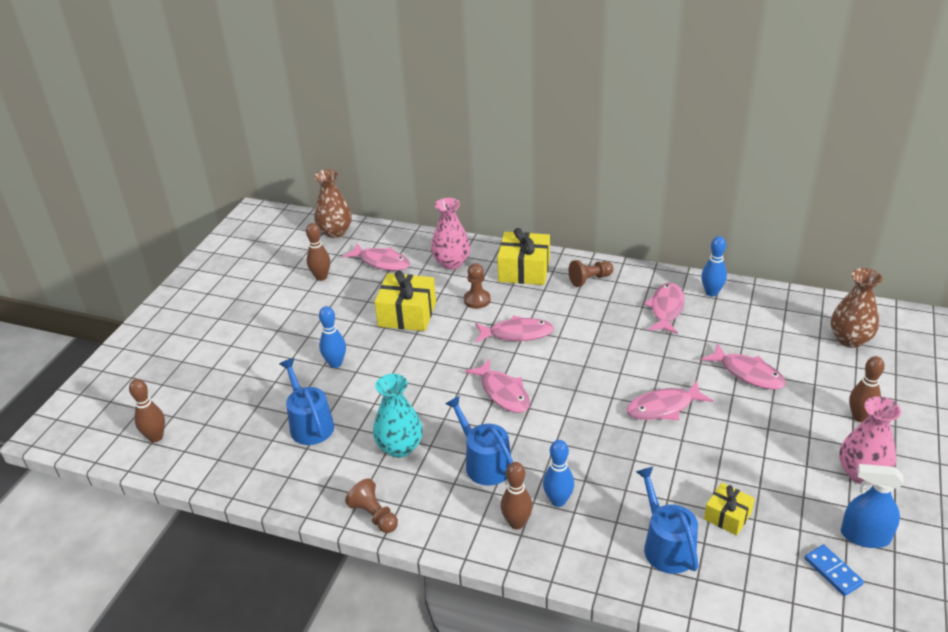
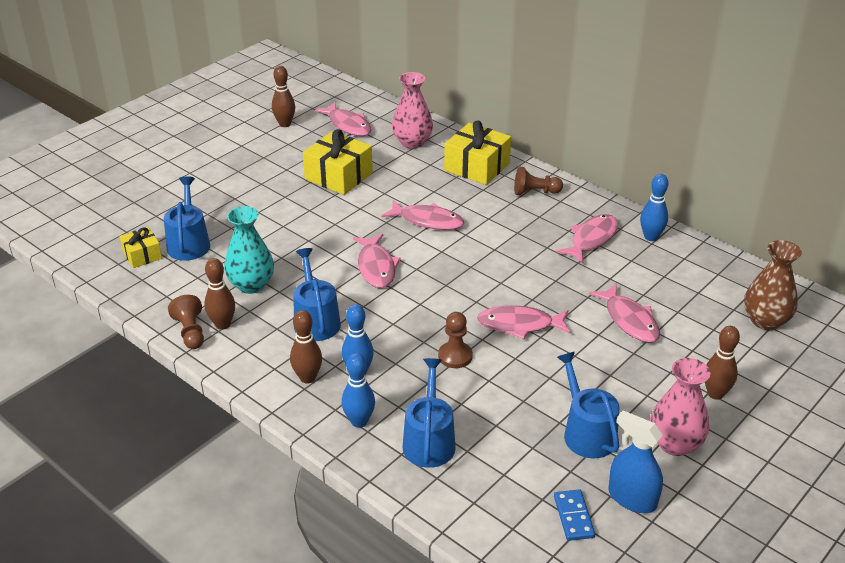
camera: 20 degrees right, 0 degrees up
brown bowling pin [129,379,165,442] -> brown bowling pin moved to [204,258,235,330]
brown vase [314,169,352,238] -> none
blue bowling pin [319,306,346,368] -> blue bowling pin moved to [342,353,375,428]
brown pawn [464,263,491,309] -> brown pawn moved to [438,312,473,368]
yellow gift [704,483,755,536] -> yellow gift moved to [120,227,162,268]
none -> blue watering can [557,352,619,458]

